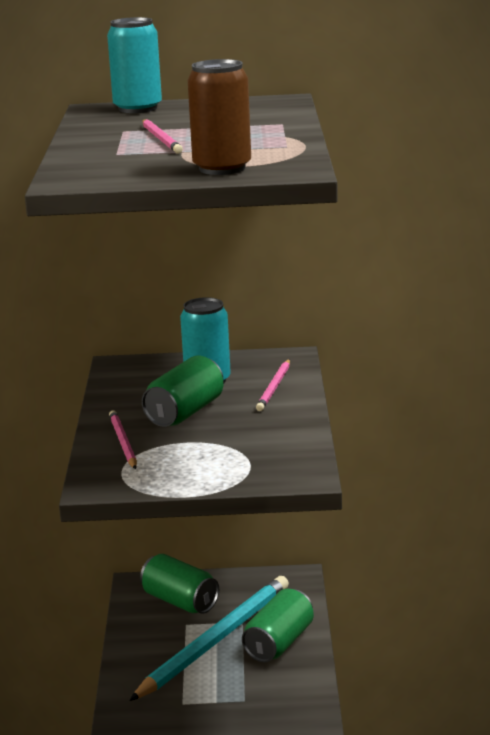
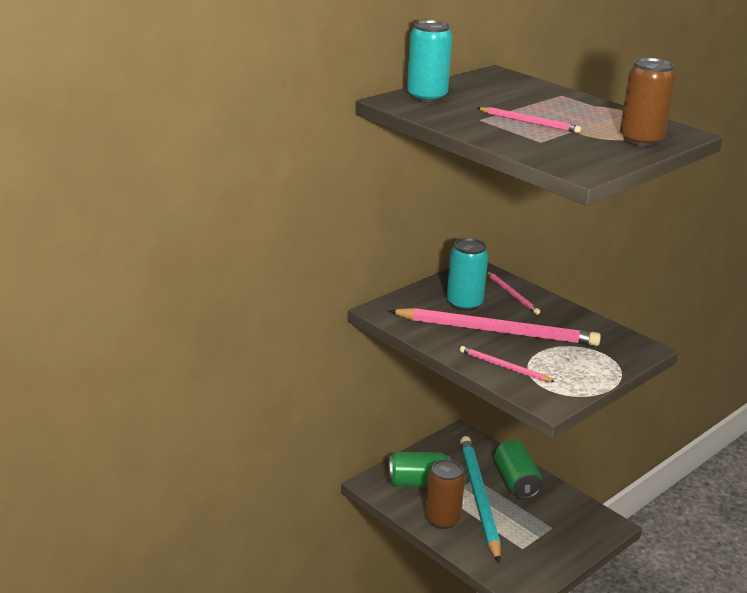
camera: 45 degrees left, 5 degrees up
green can [142,355,223,427] -> pink pencil [389,308,601,346]
none -> brown can [425,459,465,529]

